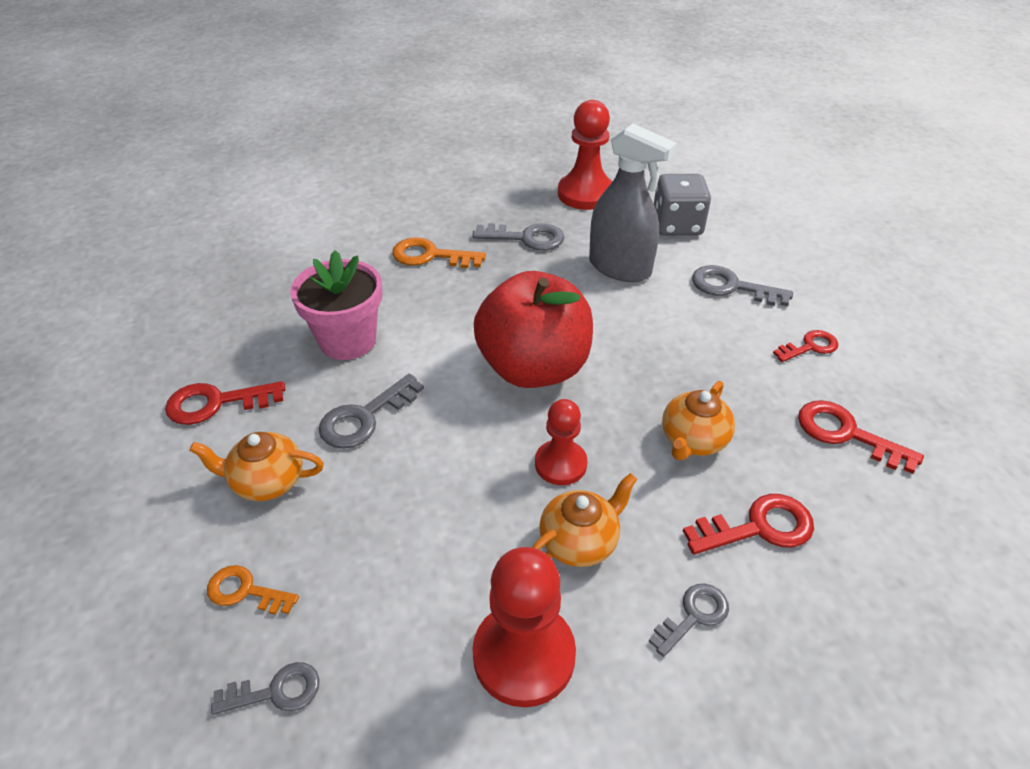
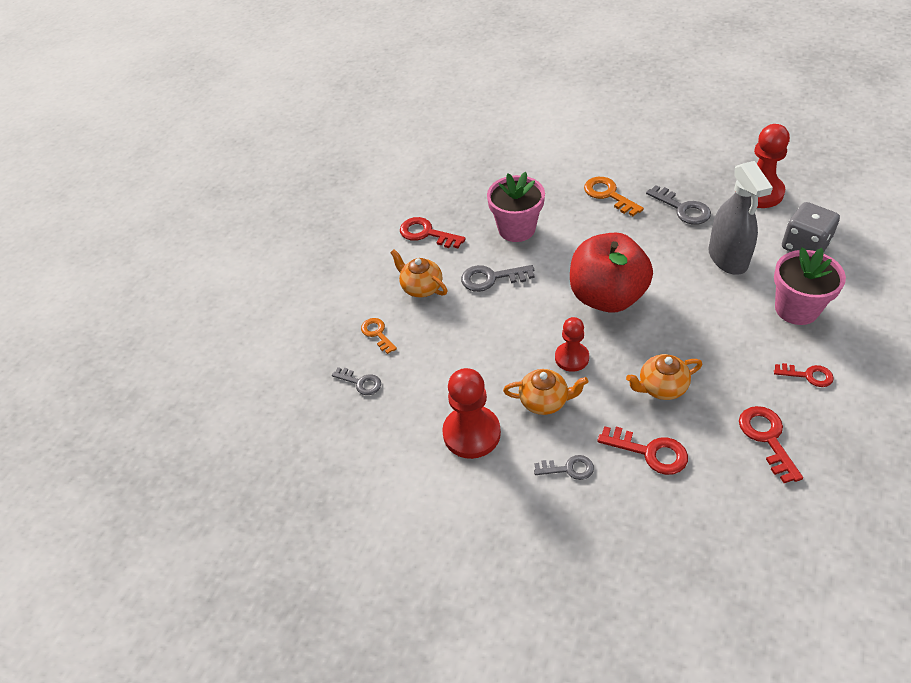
camera: 45 degrees right, 5 degrees up
grey key [692,265,793,306] -> pink flower pot [774,247,846,325]

